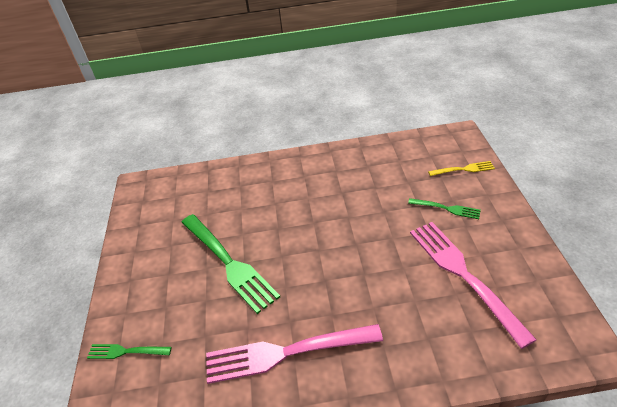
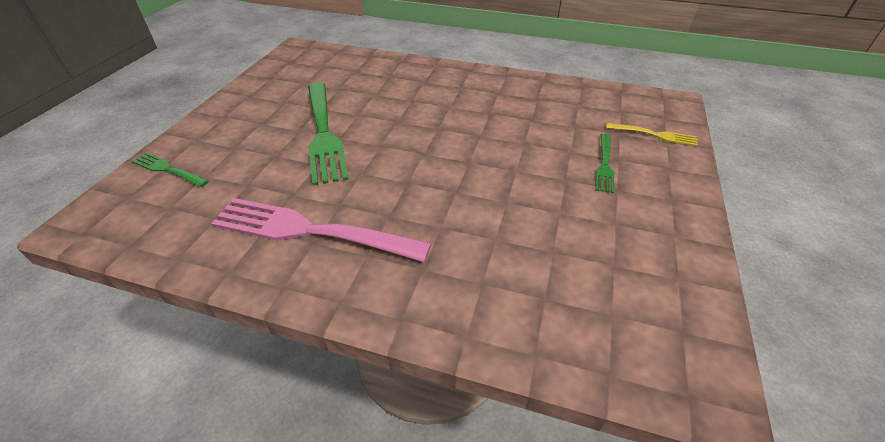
camera: 20 degrees right, 0 degrees up
green fork [408,198,481,219] -> green fork turned 60 degrees clockwise [595,134,614,193]
pink fork [410,222,537,349] -> none

